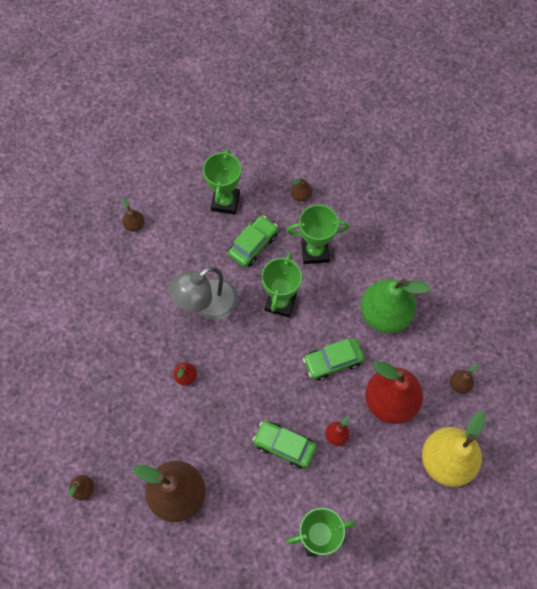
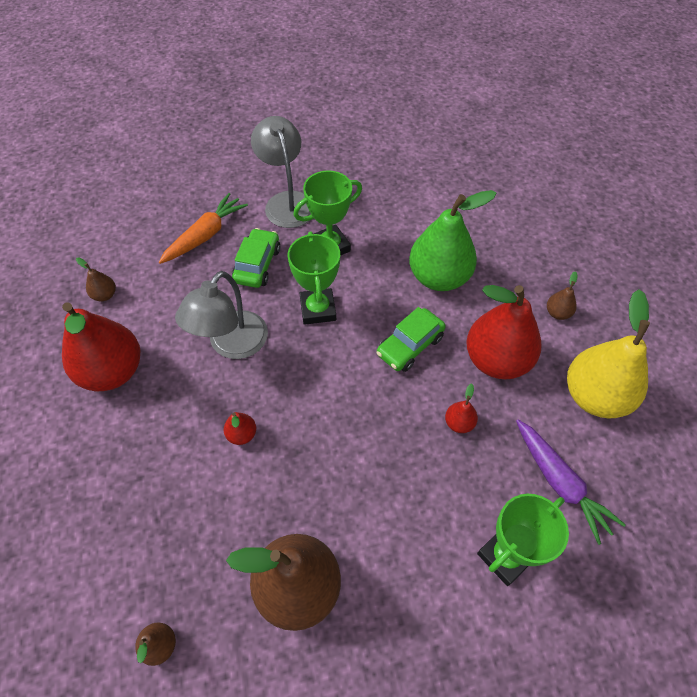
camera: 25 degrees left, 10 degrees down
green trophy [203,148,241,215] -> orange carrot [159,193,248,264]
green car [253,421,316,469] -> none
brown pear [291,178,312,202] -> grey lamp [251,116,311,228]
none -> red pear [62,302,141,391]
none -> purple carrot [516,420,626,545]

